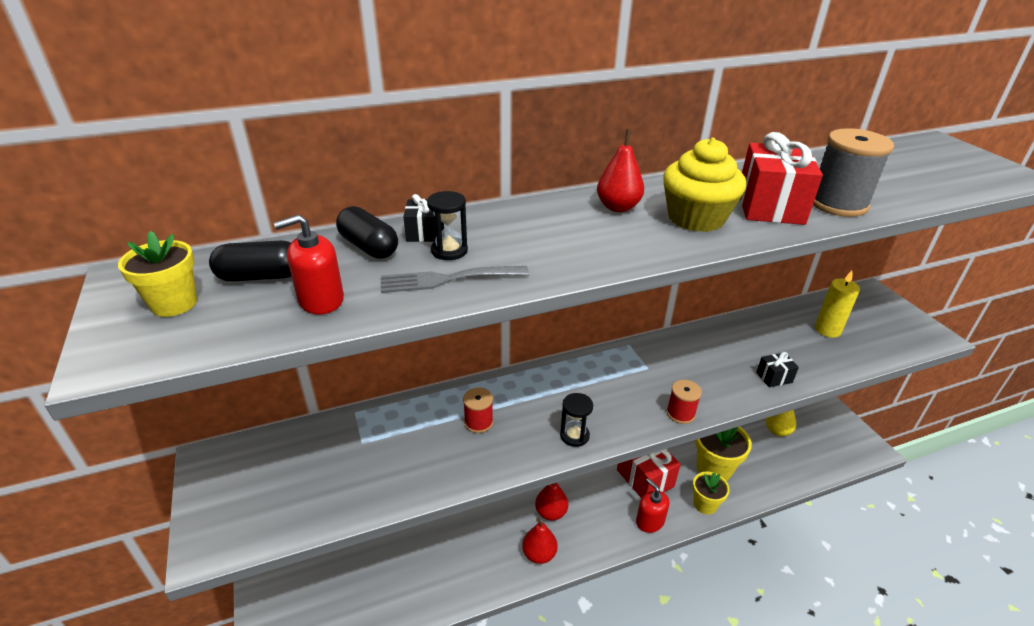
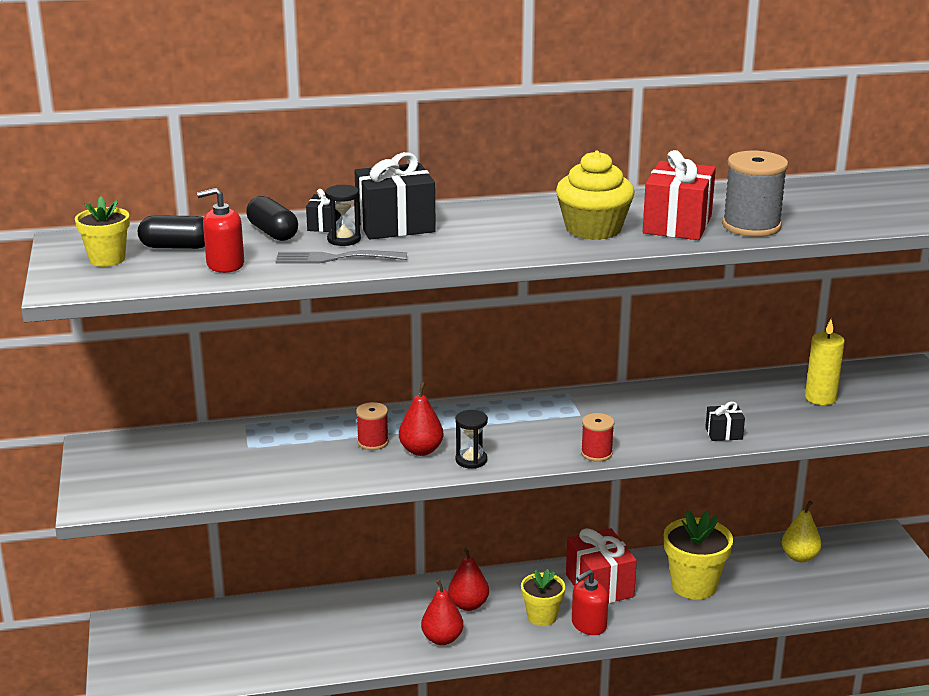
camera: 10 degrees right, 10 degrees down
red pear [597,129,644,212] -> red pear moved to [399,382,443,456]
red soap dispenser [636,478,669,533] -> red soap dispenser turned 105 degrees counterclockwise [572,570,608,635]
yellow flower pot [692,472,730,515] -> yellow flower pot moved to [521,569,565,626]
none -> black gift [355,152,436,240]

